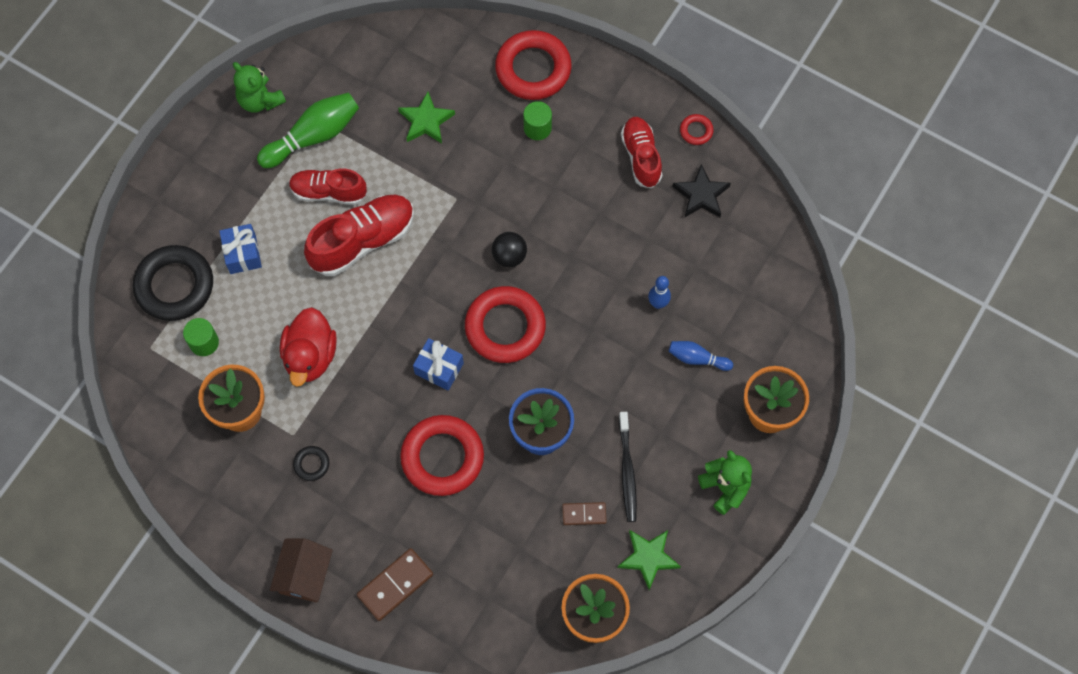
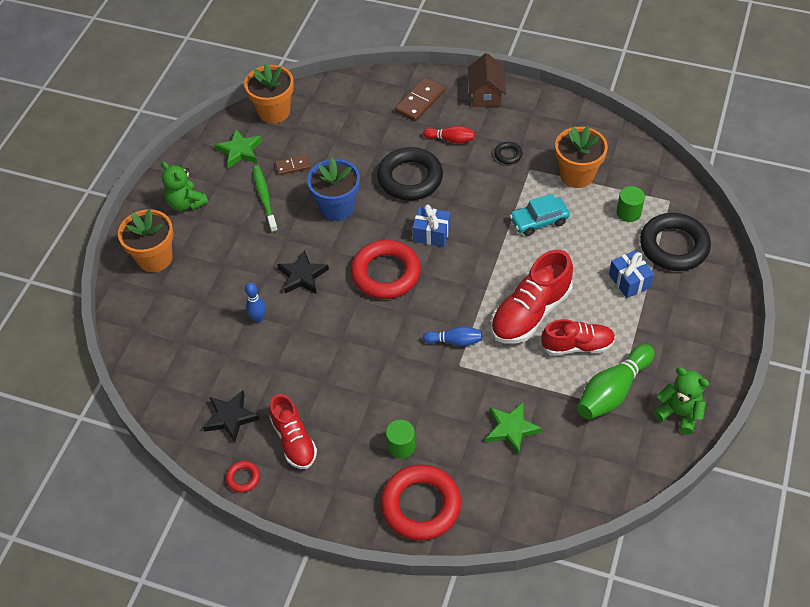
camera: 170 degrees right, 15 degrees down
red duck [280,307,337,387] -> turquoise car [510,194,570,236]
red ring [400,415,484,496] -> black ring [377,147,443,200]
black ball [492,232,527,267] -> none
black toothbrush [619,412,637,522] -> green toothbrush [253,165,278,233]
blue bowling pin [669,341,733,371] -> blue bowling pin moved to [422,326,482,346]
none -> black star [277,250,329,294]
none -> red bowling pin [423,126,475,144]

